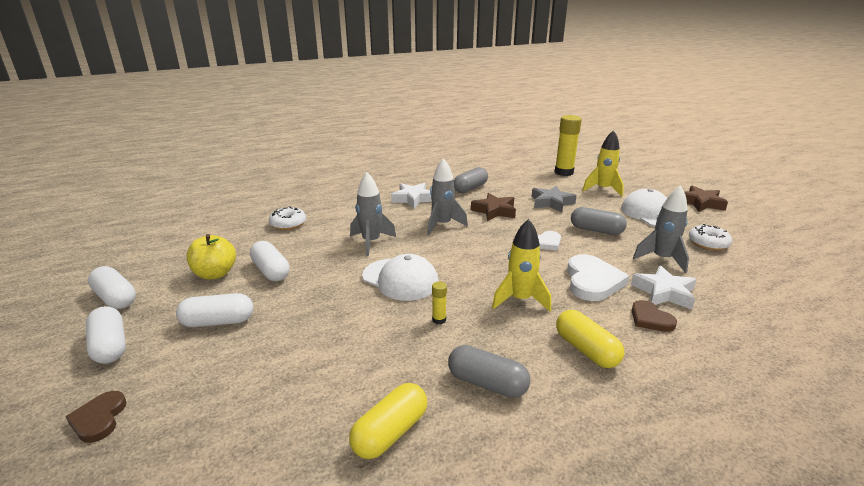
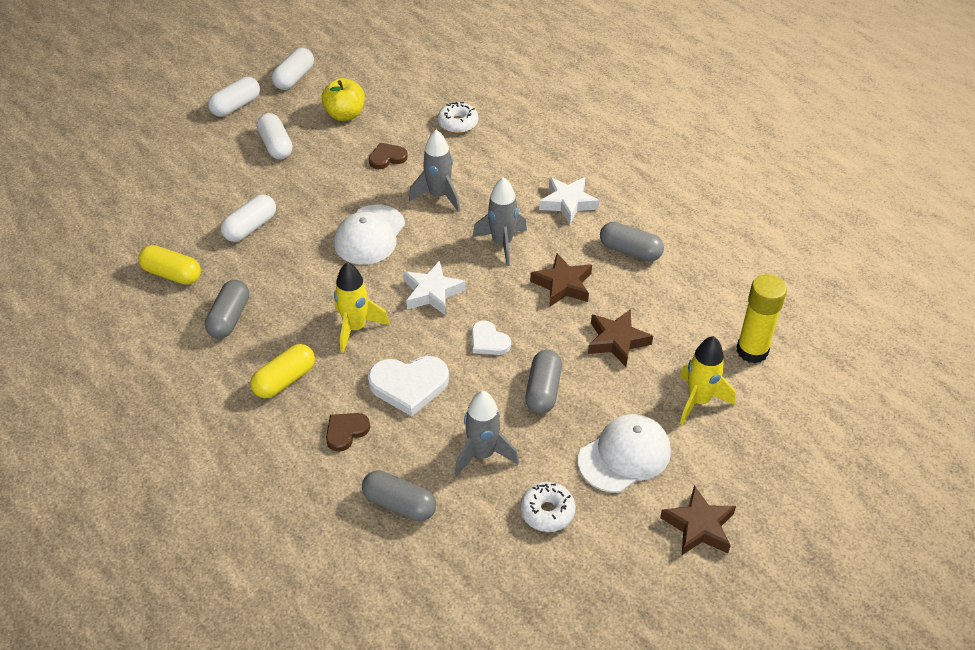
camera: 75 degrees right, 20 degrees up
brown heart [66,391,126,443] -> brown heart moved to [369,143,408,169]
white capsule [250,241,290,281] -> white capsule moved to [221,194,276,242]
yellow glue stick [432,281,447,324] -> none
grey star [532,186,577,212] -> brown star [588,309,653,367]
white star [631,265,697,310] -> white star moved to [404,261,466,315]
none -> grey capsule [362,470,436,522]

